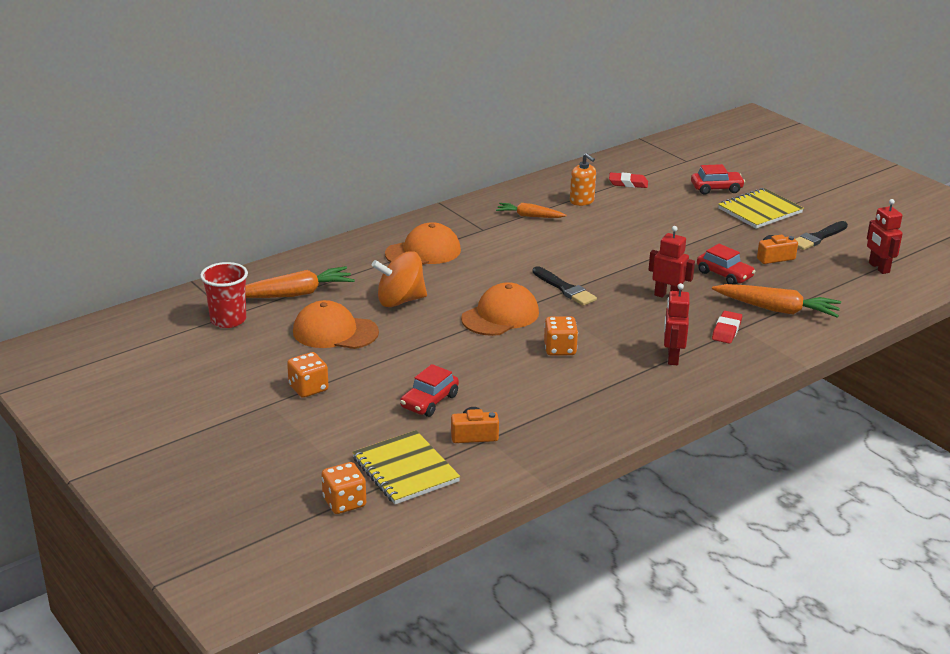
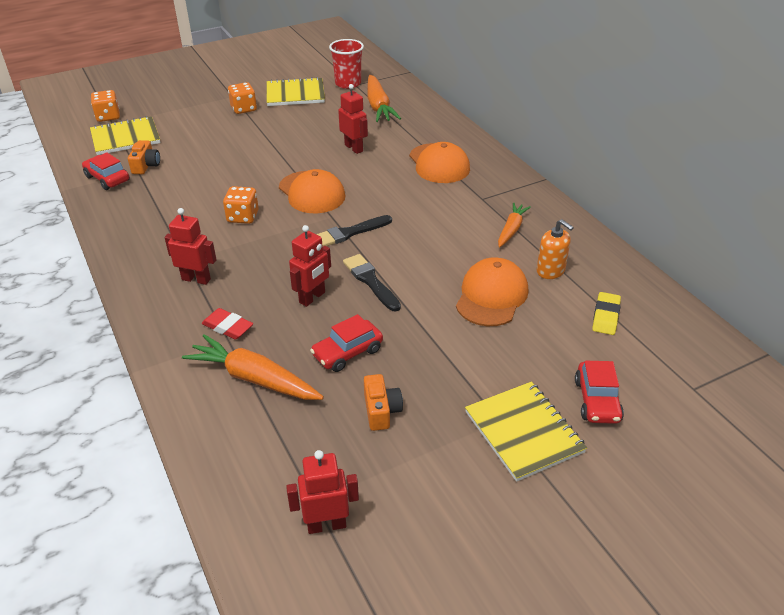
camera: 100 degrees right, 10 degrees up
orange cap [293,300,379,349] -> orange cap moved to [456,258,528,326]
orange spinning top [372,252,427,307] -> red robot [338,84,368,154]
red car [400,364,459,417] -> red car moved to [82,152,130,190]
orange soap dispenser [570,153,596,206] -> orange soap dispenser turned 105 degrees counterclockwise [537,219,574,279]
red eraser [609,173,648,188] -> yellow eraser [592,292,621,335]
orange carrot [712,284,841,318] -> orange carrot turned 90 degrees clockwise [182,334,324,400]
black brush [795,221,848,250] -> black brush moved to [343,254,401,311]
none -> yellow notebook [266,77,325,106]

